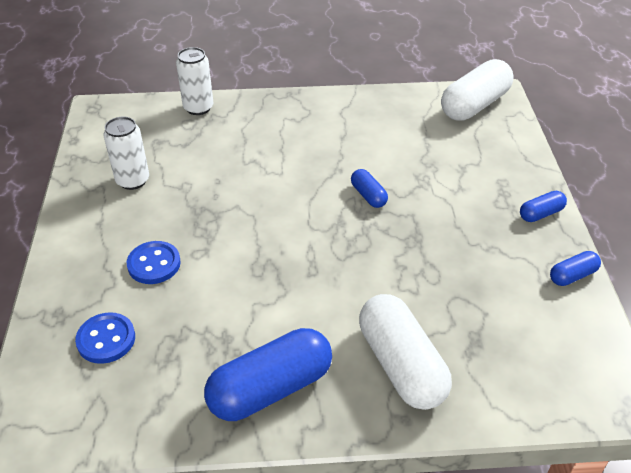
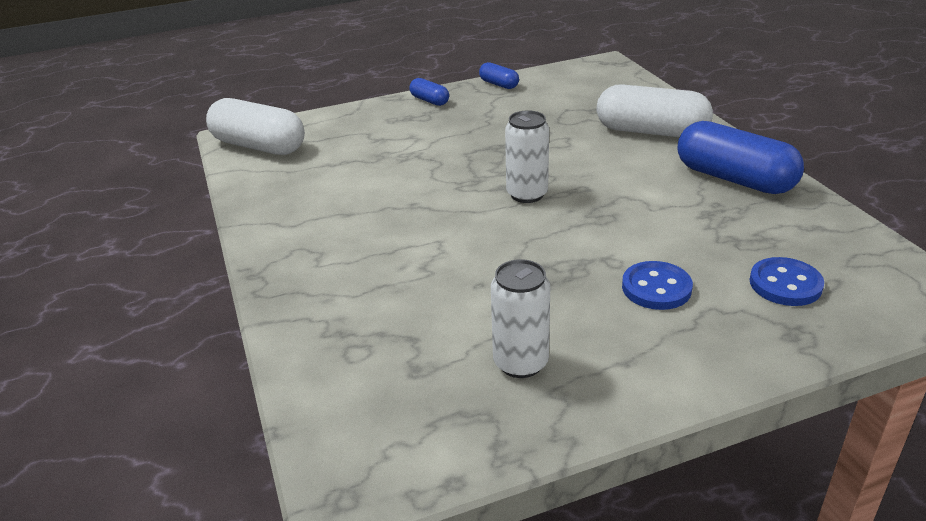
camera: 105 degrees left, 10 degrees down
white can [176,47,213,115] -> white can moved to [505,110,549,203]
blue capsule [351,169,388,208] -> none
white capsule [359,294,452,410] -> white capsule turned 60 degrees clockwise [597,84,713,137]

